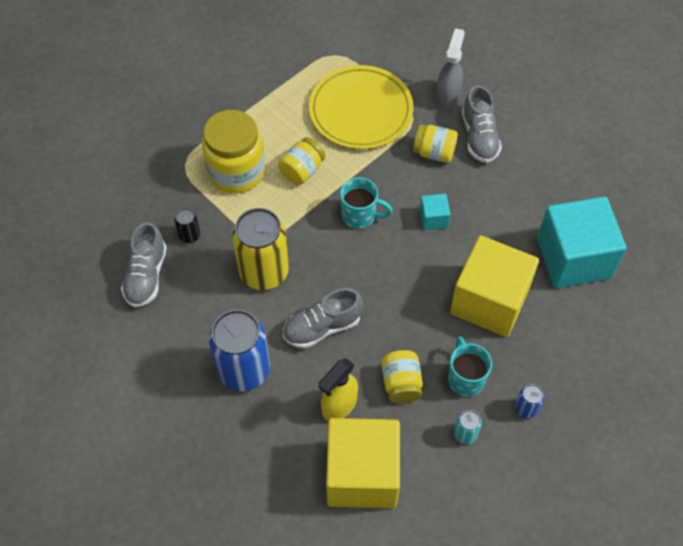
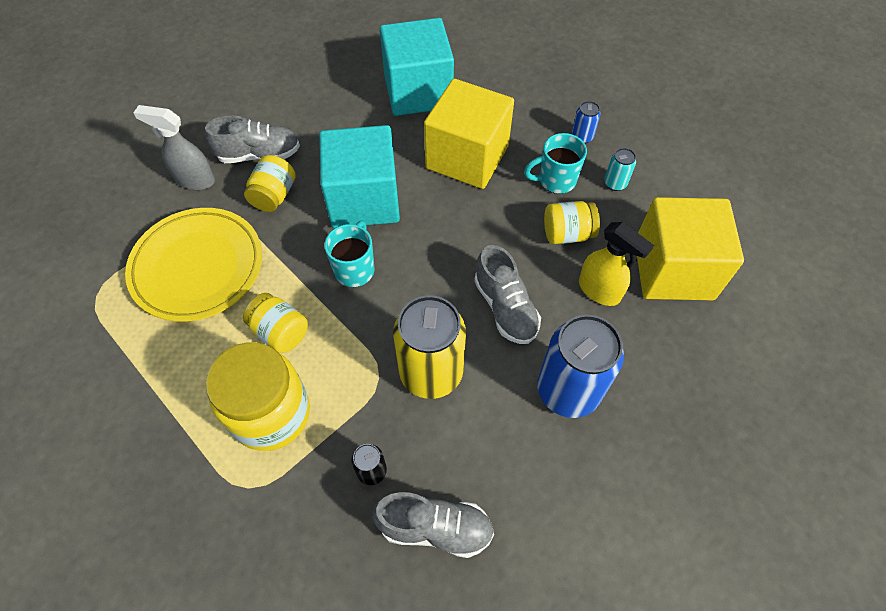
camera: 90 degrees left, 0 degrees up
turquoise cube [420,194,450,230] -> turquoise cube [319,125,400,228], size x2.35

